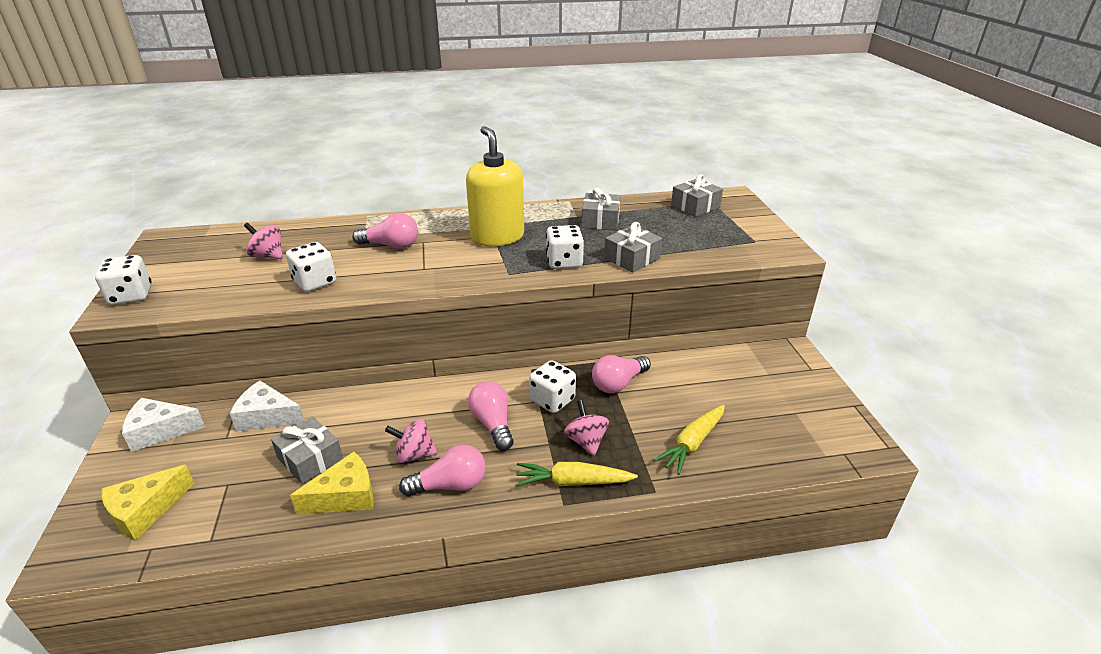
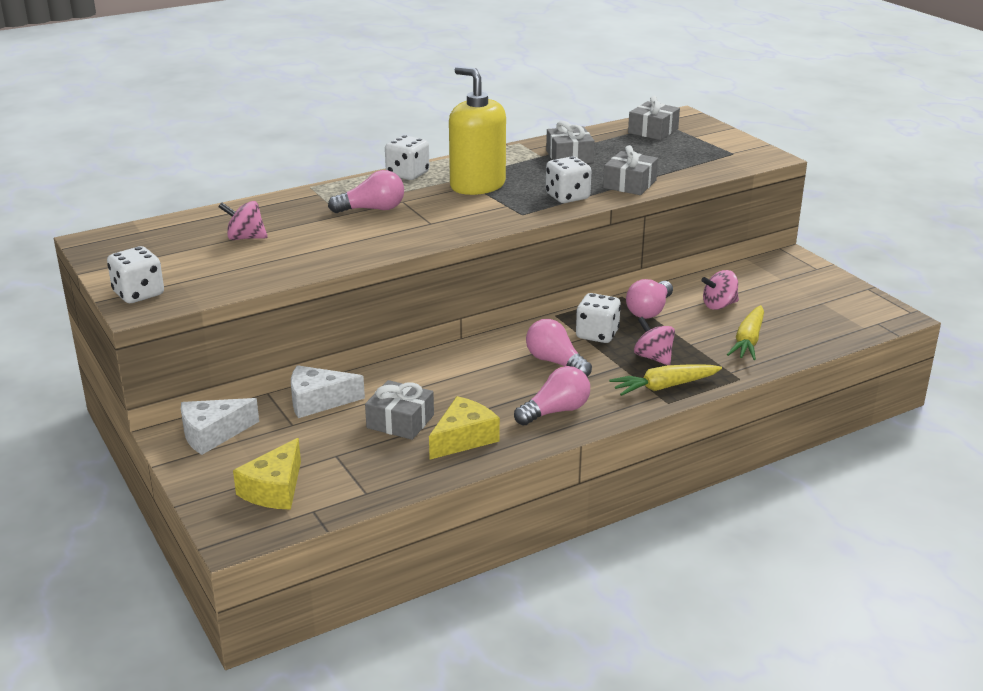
camera: 20 degrees left, 5 degrees down
white dice [286,242,336,292] -> white dice moved to [385,135,430,180]
pink spinning top [385,419,437,463] -> pink spinning top moved to [701,270,739,310]

